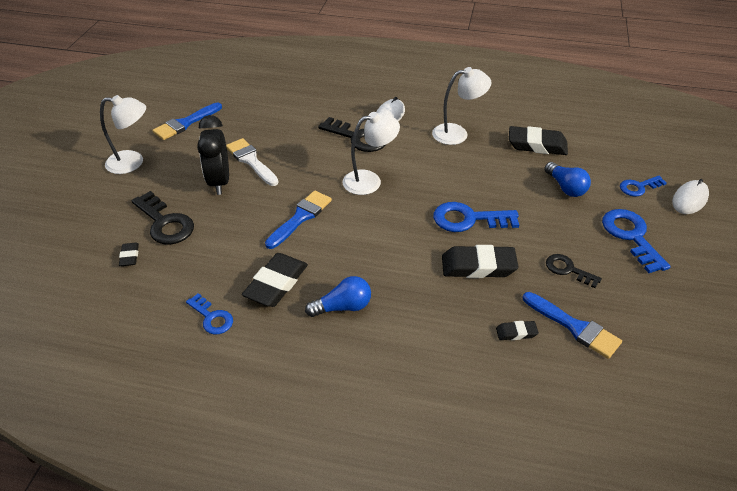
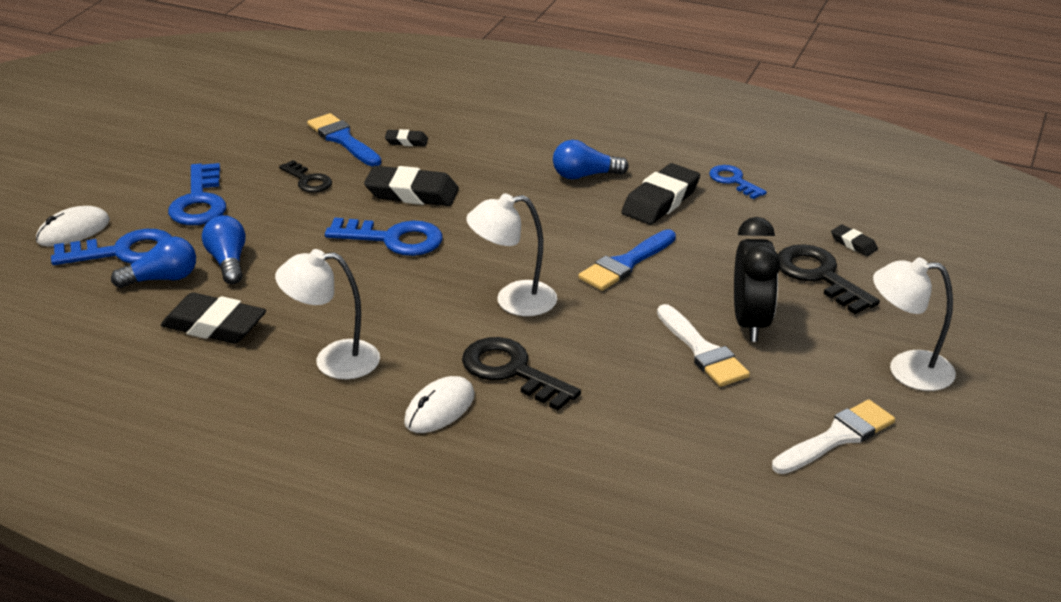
camera: 170 degrees left, 10 degrees down
black eraser [119,243,139,266] -> black eraser turned 45 degrees counterclockwise [831,225,878,256]
blue brush [152,102,222,140] -> white brush [772,400,895,474]
blue key [620,176,667,197] -> blue key [51,229,172,265], size x1.64
none -> blue light bulb [111,237,196,288]

